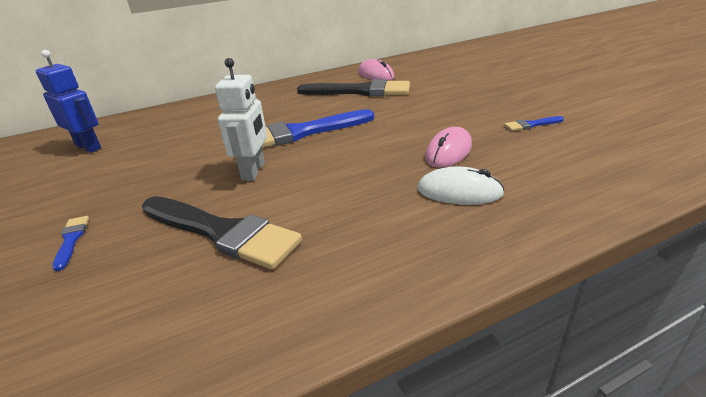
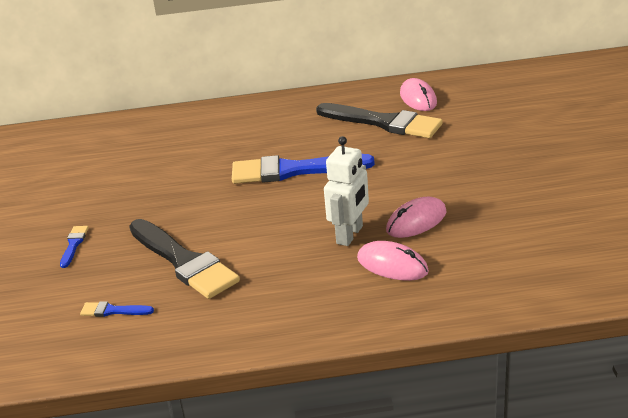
camera: 20 degrees right, 0 degrees up
blue robot [36,50,101,153] -> none
white robot [215,58,267,181] -> white robot moved to [324,136,369,246]
white mouse [417,166,504,205] -> pink mouse [357,241,429,281]
blue brush [504,116,564,131] -> blue brush moved to [80,301,154,317]

